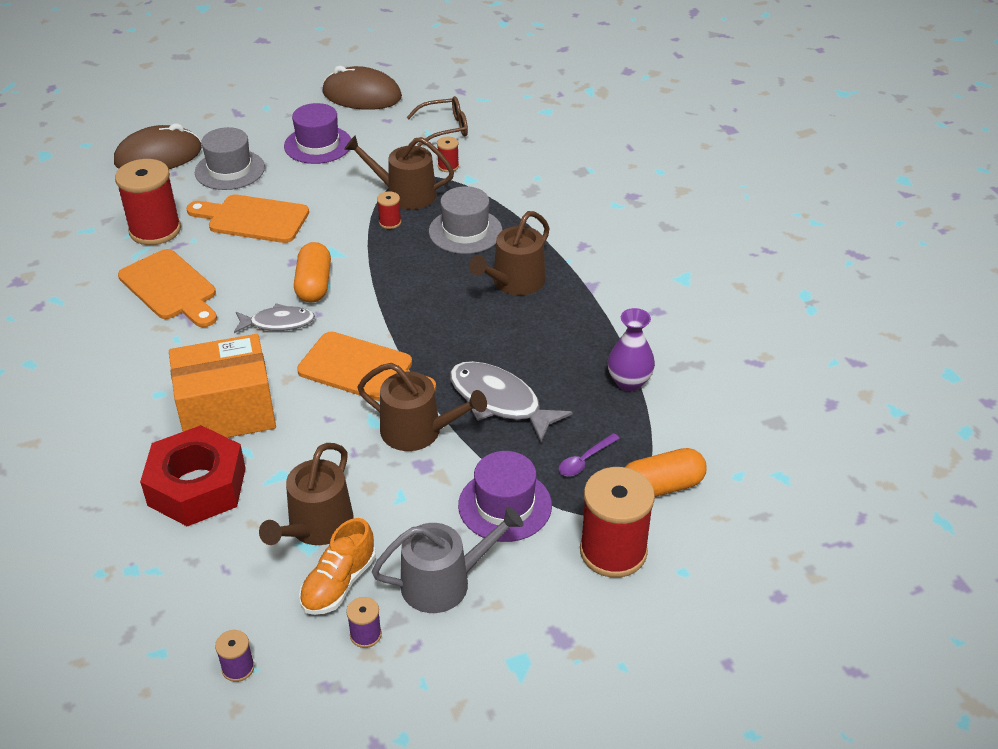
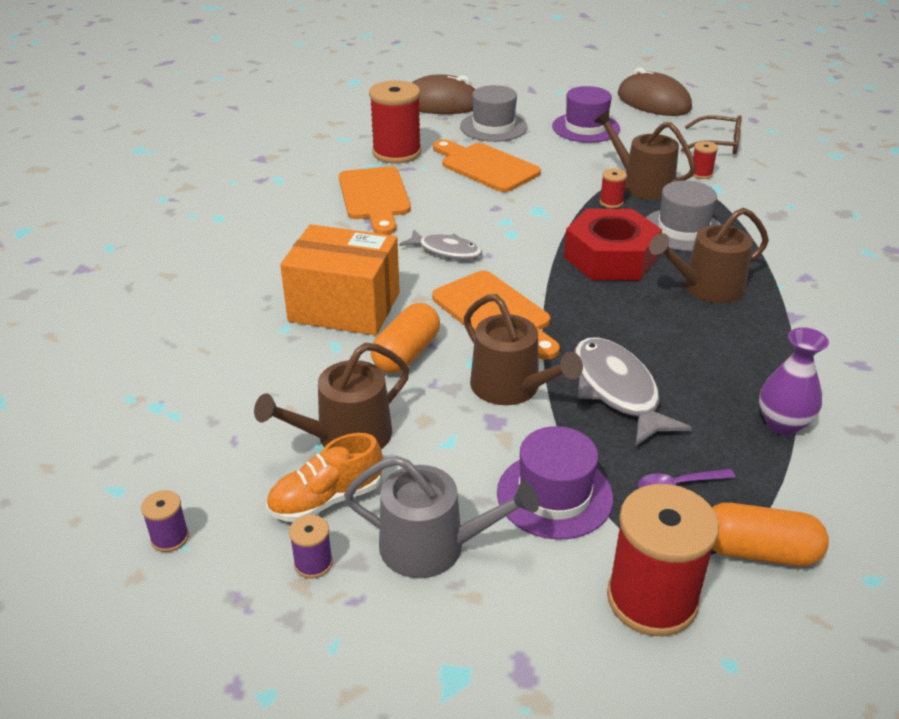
camera: 30 degrees right, 5 degrees down
red nut [140,425,246,526] -> red nut moved to [564,209,662,281]
orange capsule [294,242,331,303] -> orange capsule moved to [371,303,440,373]

